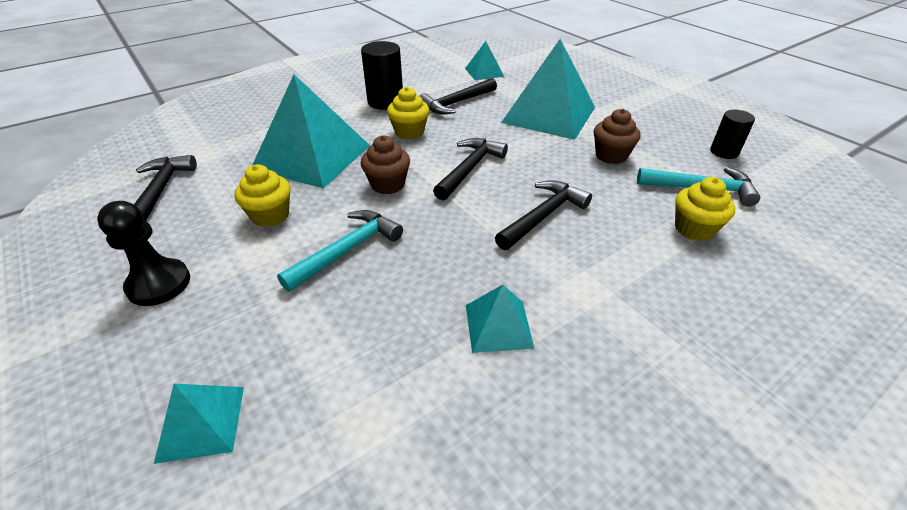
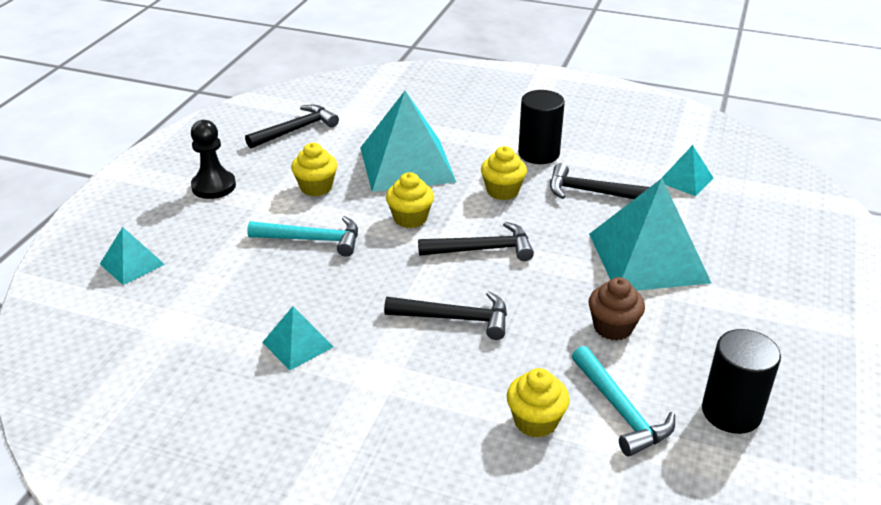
camera: 55 degrees right, 5 degrees down
brown cupcake [361,135,410,194] -> yellow cupcake [386,172,434,228]
black cylinder [710,110,755,159] -> black cylinder [702,329,781,434], size x1.57

